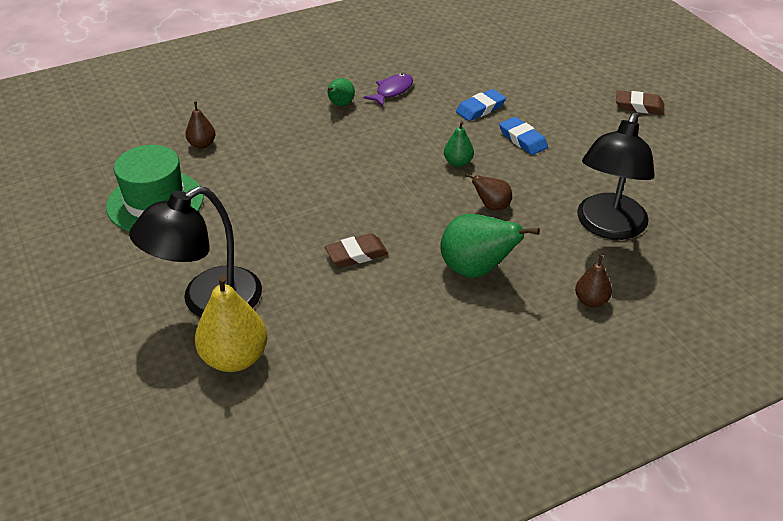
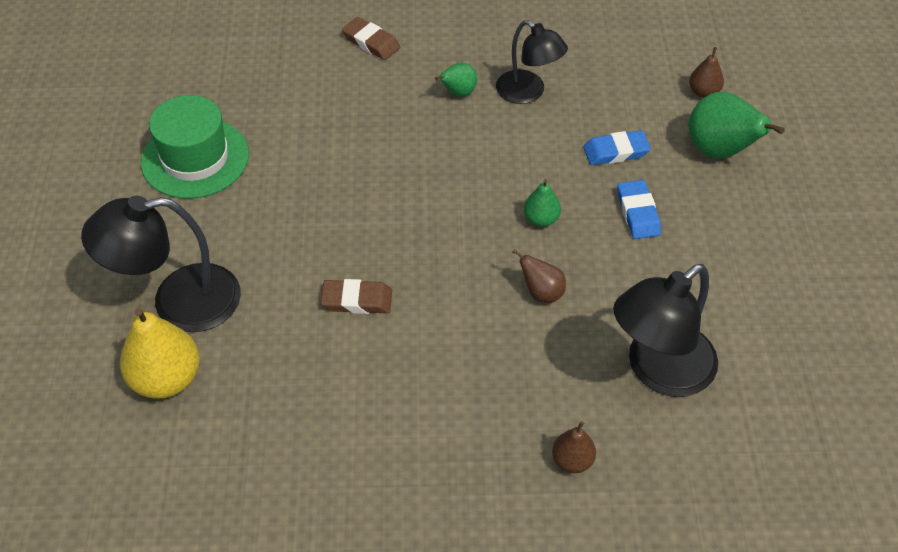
camera: 25 degrees right, 10 degrees up
brown pear [185,101,216,149] -> brown pear moved to [689,47,724,98]
purple fish [363,74,413,107] -> black lamp [496,20,568,104]
green pear [440,214,540,278] -> green pear moved to [688,92,785,158]
brown eraser [616,90,664,115] -> brown eraser moved to [342,17,400,60]

